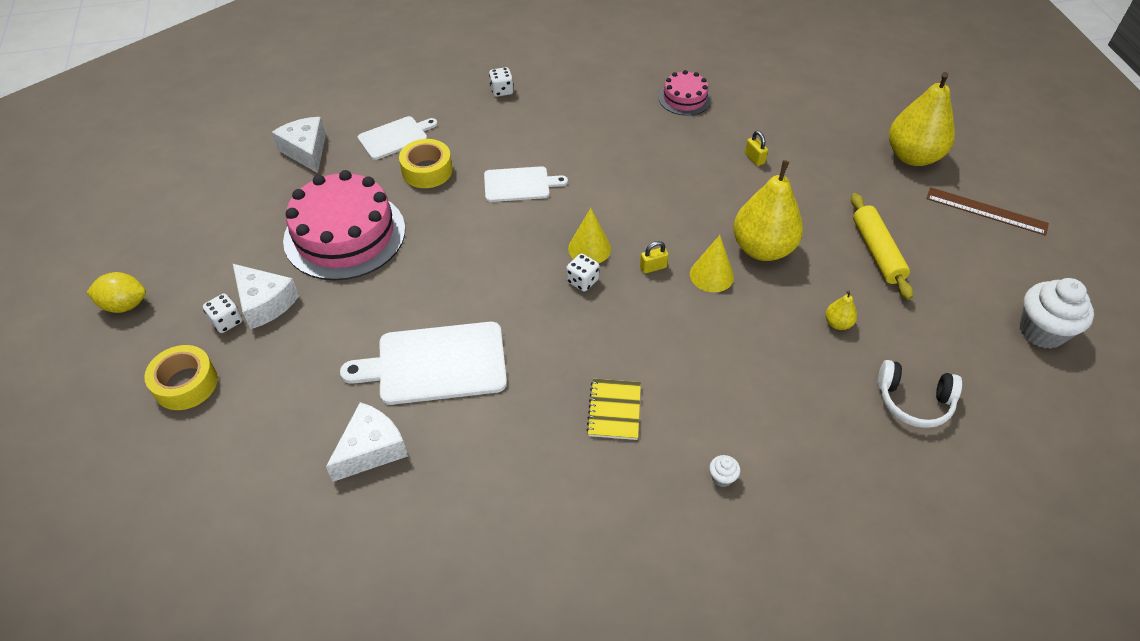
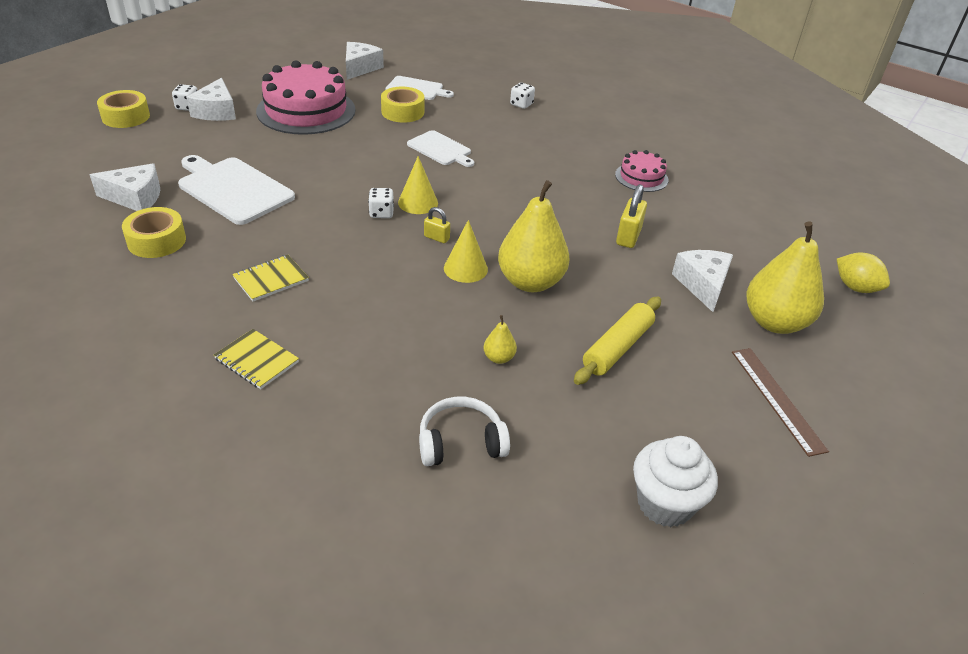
camera: 45 degrees right, 10 degrees down
yellow lemon [86,272,146,313] -> yellow lemon moved to [837,253,890,293]
white cupcake [709,455,740,487] -> yellow notebook [214,329,299,389]
yellow padlock [745,131,768,166] -> yellow padlock [616,184,647,248], size x1.67
white headphones [878,360,962,428] -> white headphones turned 105 degrees clockwise [419,397,510,466]
none -> yellow tape [122,207,186,258]
none -> white cheese [672,250,733,312]

